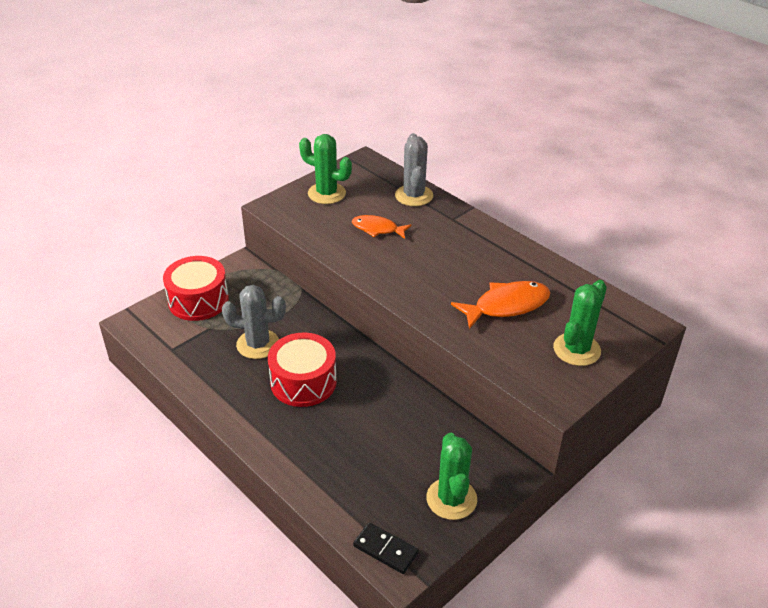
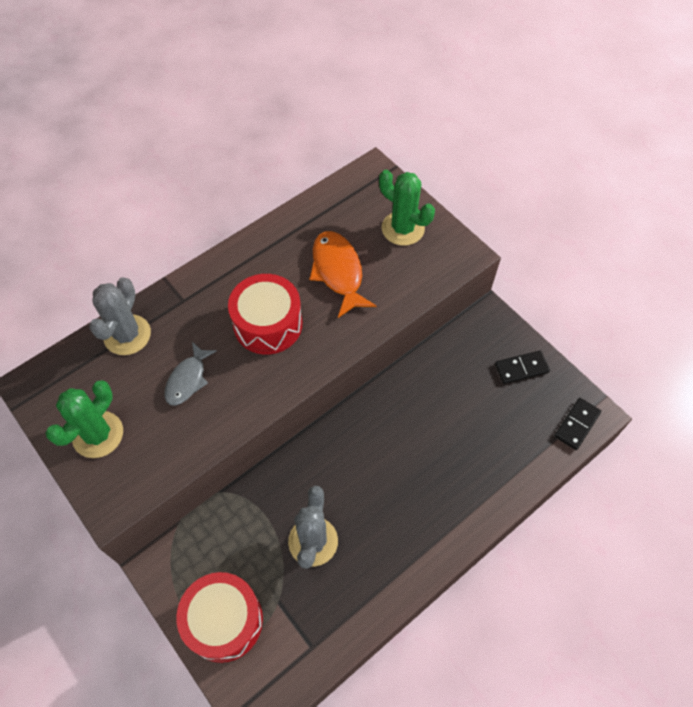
camera: 85 degrees left, 20 degrees up
red drum [268,332,337,407] -> red drum moved to [228,274,302,354]
orange fish [352,215,412,239] -> grey fish [165,342,217,406]
grey cactus [395,133,433,206] -> grey cactus turned 75 degrees counterclockwise [89,277,151,355]
green cactus [426,433,477,520] -> black domino [495,350,550,384]

